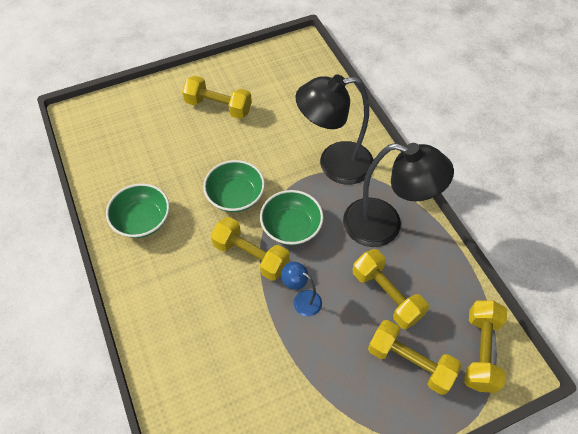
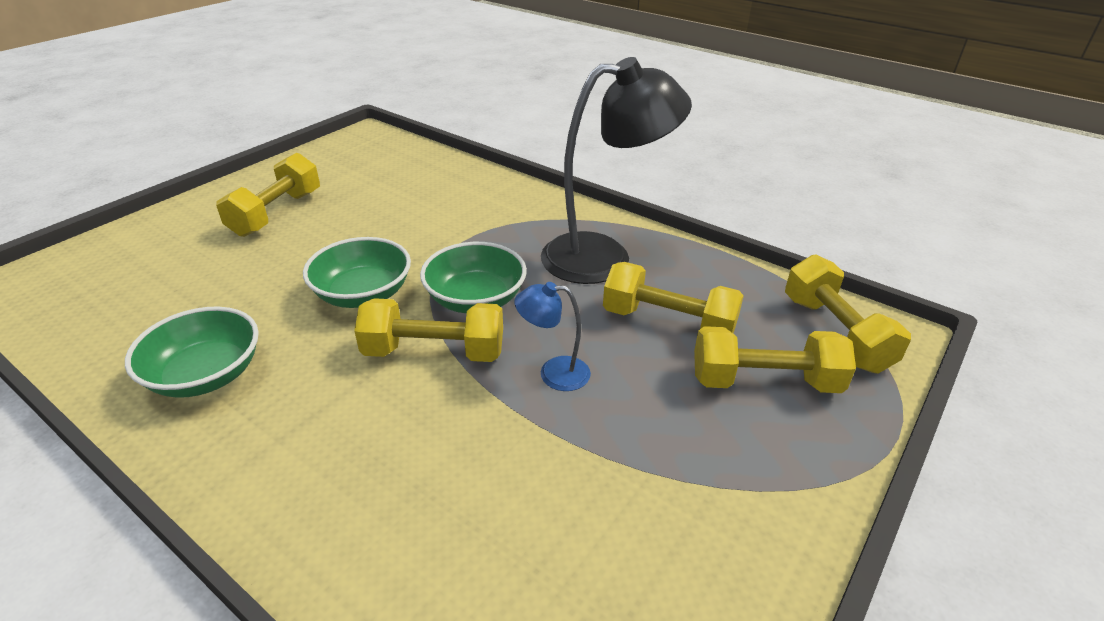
camera: 30 degrees left, 20 degrees down
yellow dumbbell [182,76,252,119] -> yellow dumbbell turned 60 degrees counterclockwise [216,153,320,237]
black lamp [295,74,374,185] -> none

